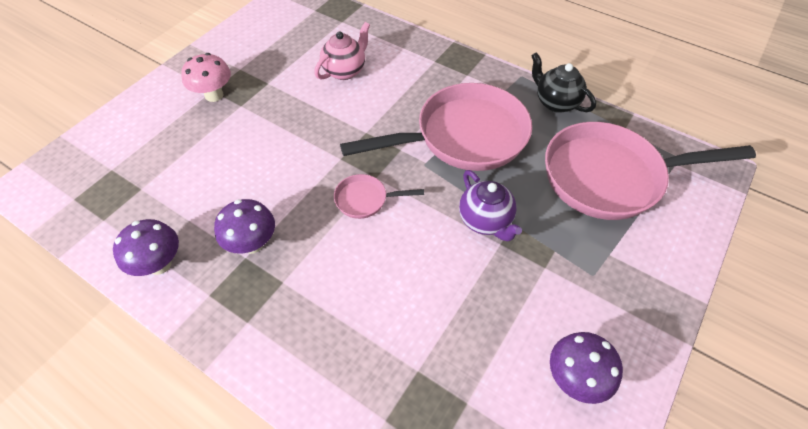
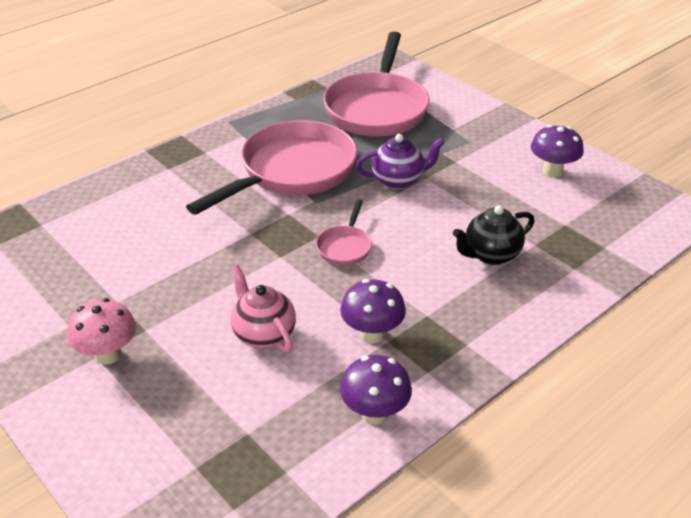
camera: 75 degrees left, 15 degrees down
pink teapot [314,22,370,80] -> pink teapot moved to [231,265,296,353]
pink pan [340,83,532,171] -> pink pan turned 45 degrees clockwise [186,120,357,215]
black teapot [531,52,596,113] -> black teapot moved to [453,205,534,265]

